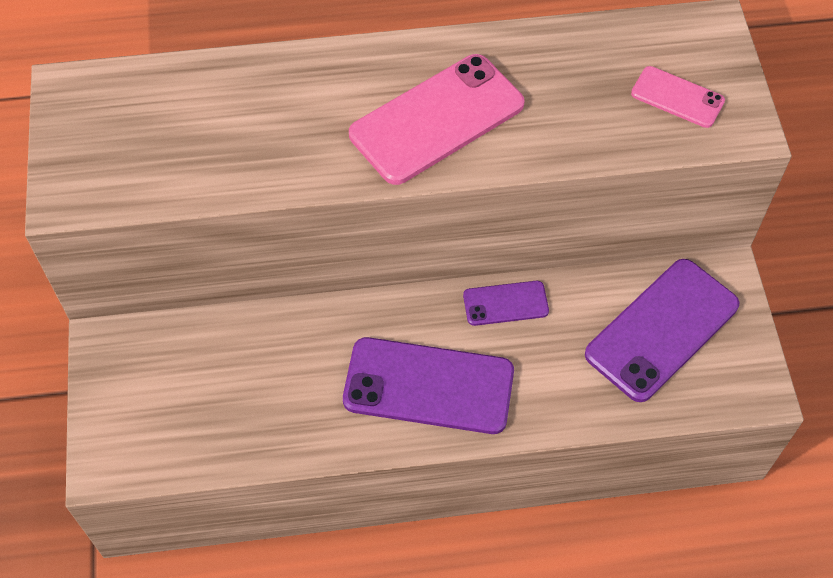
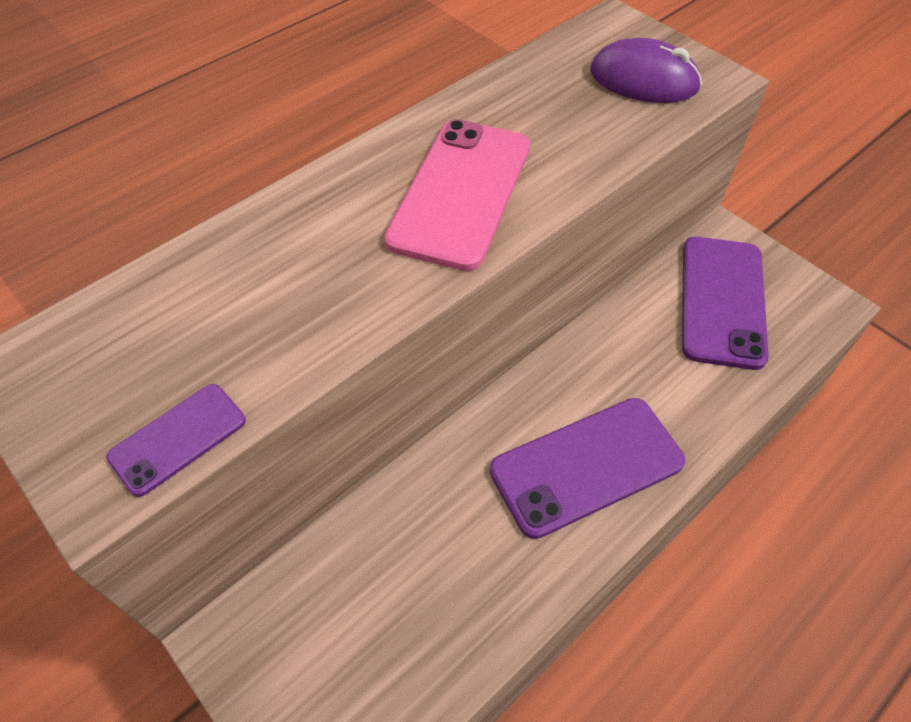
camera: 35 degrees left, 5 degrees down
purple phone [463,281,549,326] -> purple phone moved to [106,384,246,497]
pink phone [631,66,725,128] -> purple mouse [590,38,702,103]

